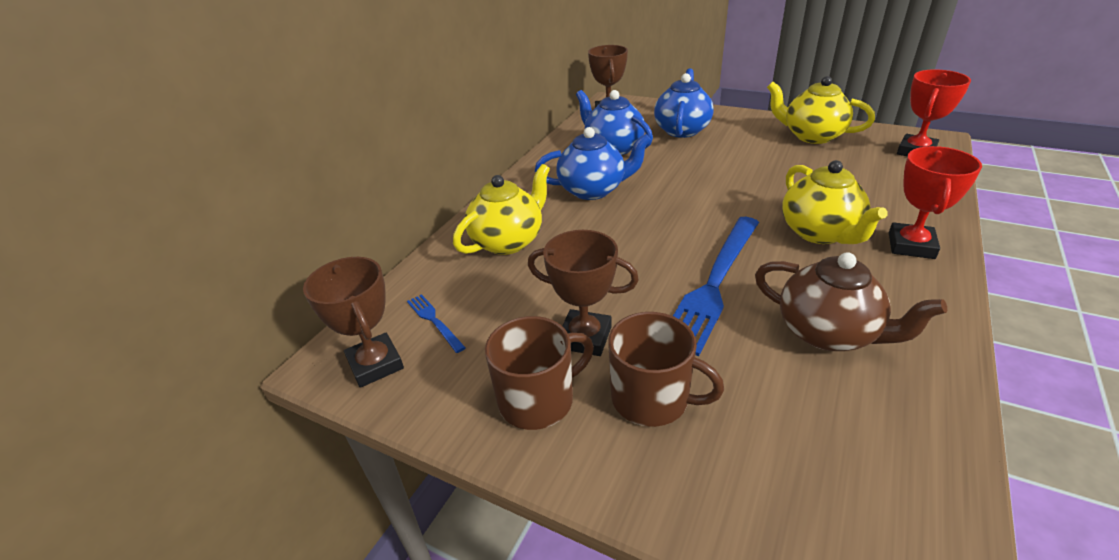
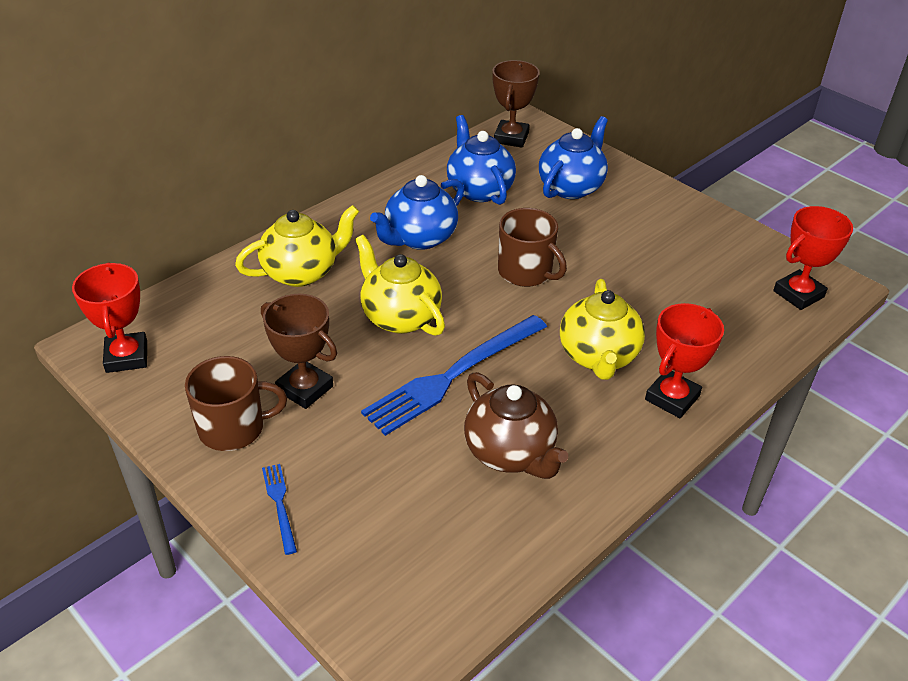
camera: 15 degrees right, 5 degrees up
brown trophy [303,257,404,388] -> red trophy [72,262,147,373]
blue fork [407,294,466,353] -> blue fork moved to [262,464,297,555]
blue teapot [535,127,651,200] -> blue teapot turned 120 degrees clockwise [370,175,464,250]
brown mug [608,312,724,427] -> brown mug moved to [498,208,567,287]
yellow teapot [767,76,875,144] -> yellow teapot moved to [355,235,445,336]

